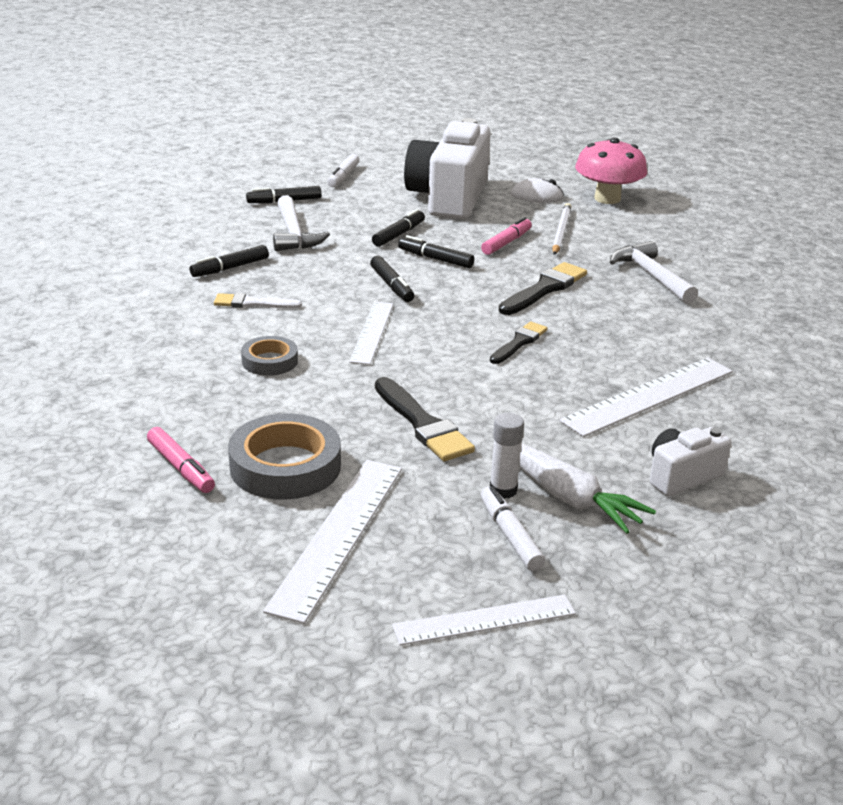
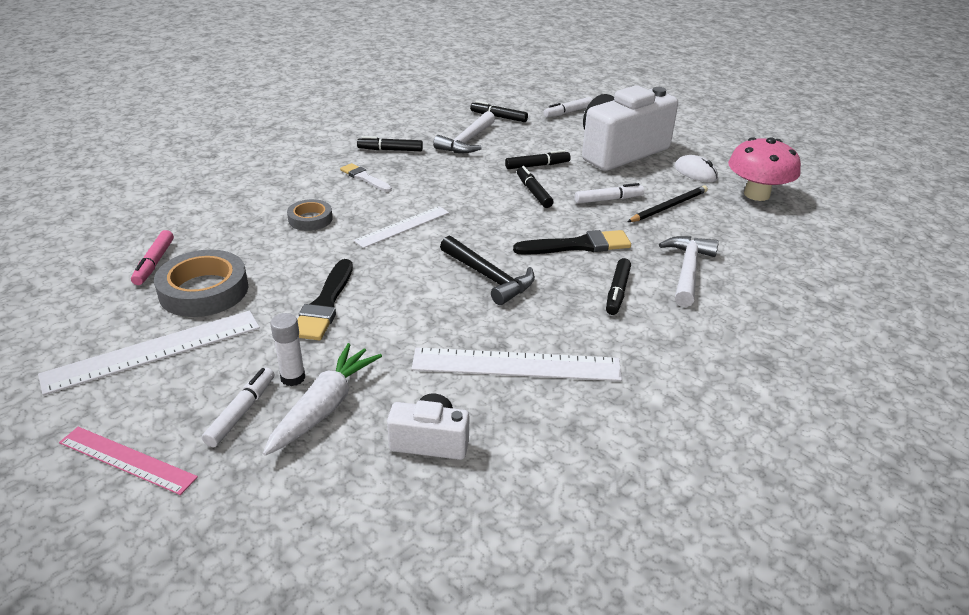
camera: 40 degrees right, 5 degrees up
black marker [370,256,414,302] -> black marker moved to [606,258,631,315]
white ruler [392,594,576,645] -> pink ruler [59,427,198,495]
pink marker [481,217,532,255] -> white marker [575,183,644,204]
black brush [490,322,547,364] -> black hammer [440,236,535,305]
white carrot [519,443,656,534] -> white carrot turned 150 degrees counterclockwise [263,343,382,456]
white pencil [552,203,571,255] -> black pencil [627,185,708,222]

